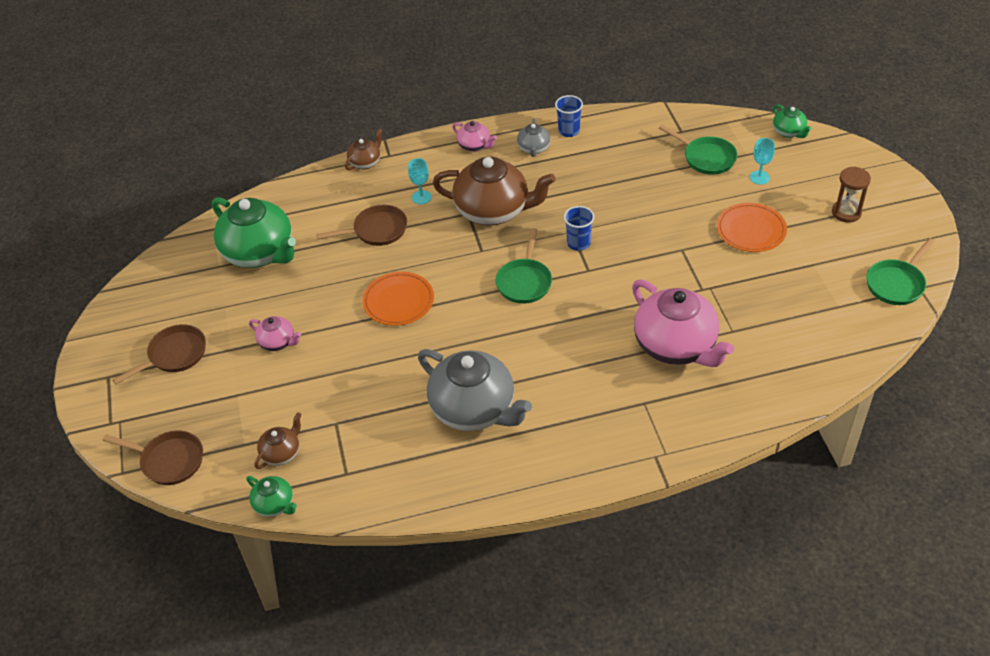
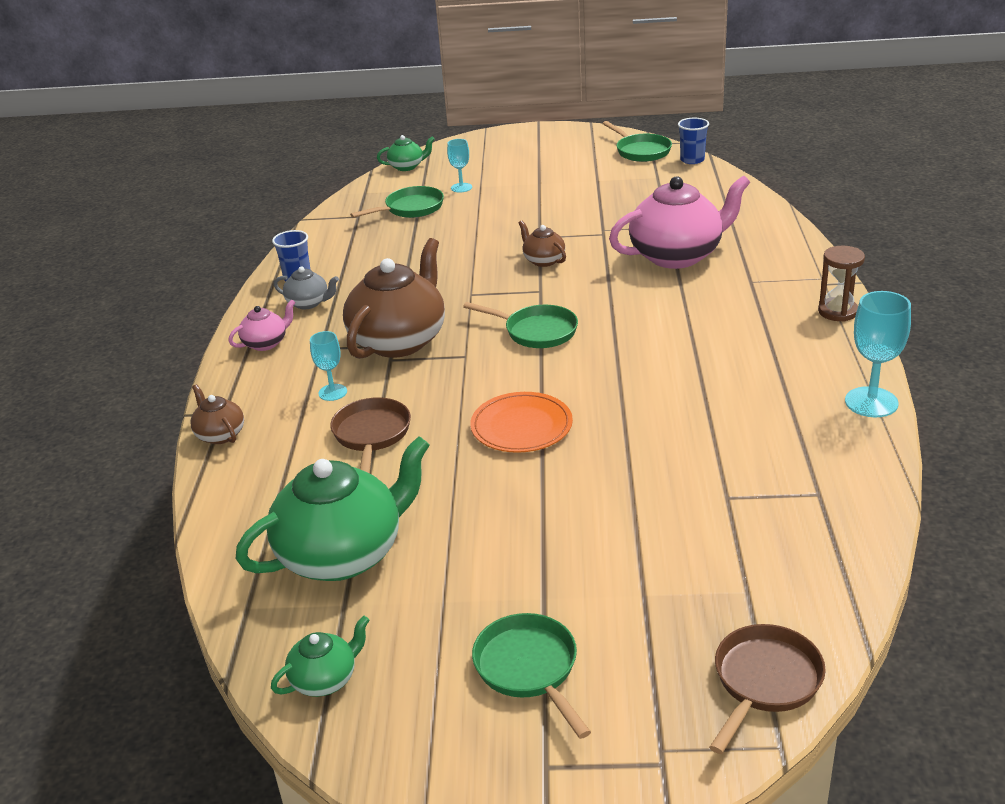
camera: 75 degrees left, 15 degrees down
brown pan [112,324,206,385] -> green pan [472,613,591,739]
green teapot [247,476,297,517] -> green teapot moved to [271,616,369,697]
pink teapot [249,316,301,351] -> none
brown teapot [254,412,302,469] -> brown teapot moved to [519,221,566,267]
grey teapot [418,349,532,431] -> none
blue cup [564,206,594,251] -> blue cup moved to [678,118,709,164]
orange plate [717,203,787,252] -> none
brown hourglass [832,167,871,223] -> brown hourglass moved to [818,246,865,322]
none -> turquoise goblet [845,291,911,417]

